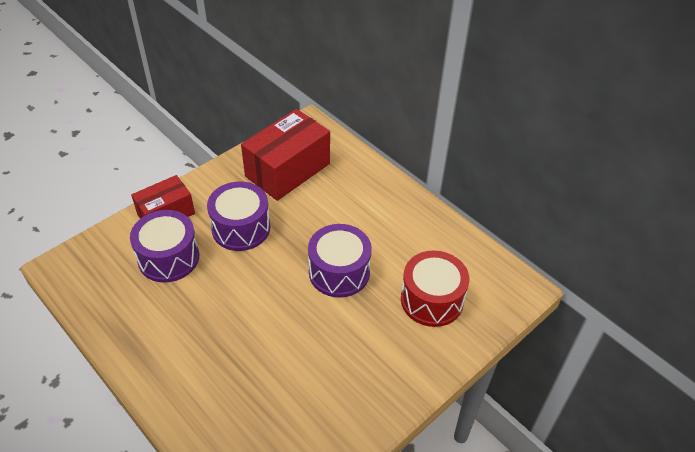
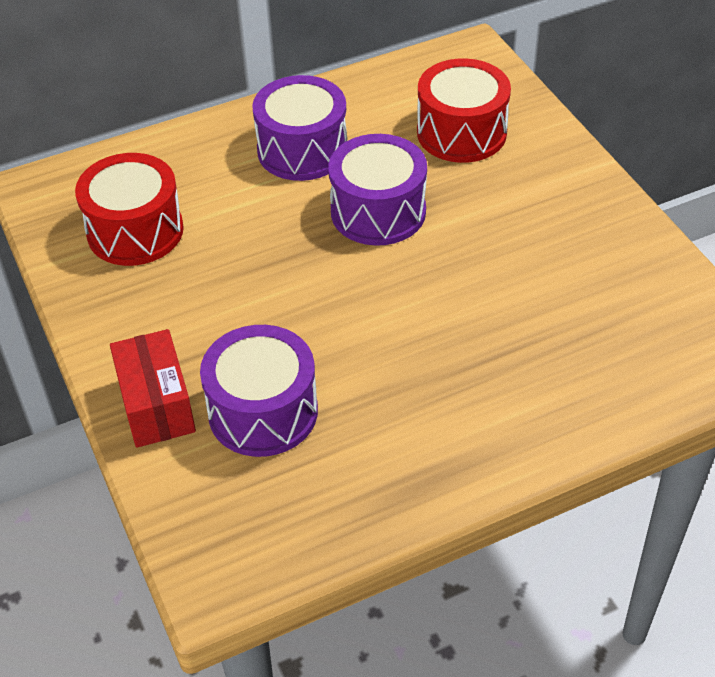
camera: 70 degrees left, 0 degrees up
purple drum [207,182,270,251] -> purple drum moved to [252,75,347,181]
red box [241,109,330,201] -> red drum [75,153,184,266]

